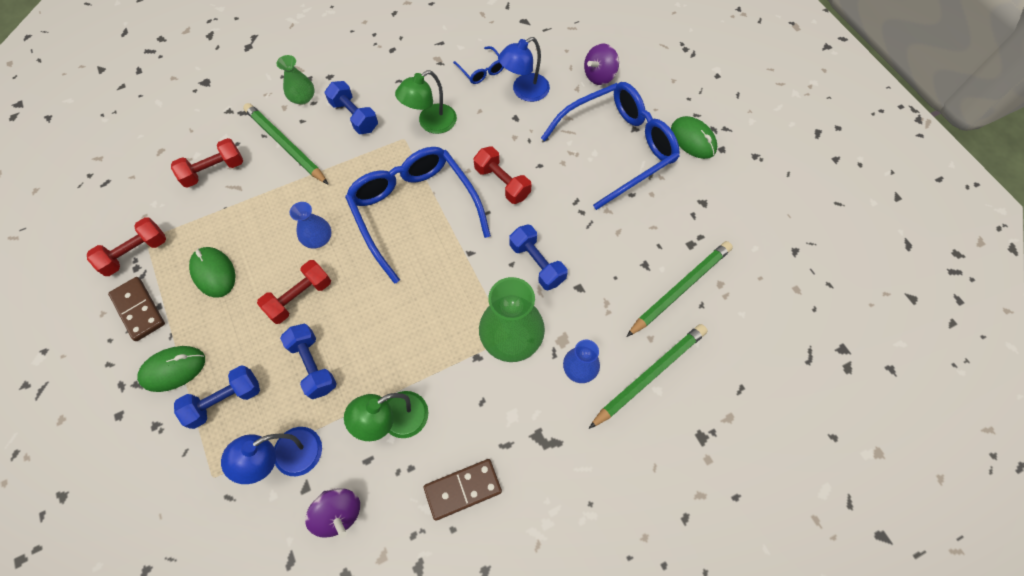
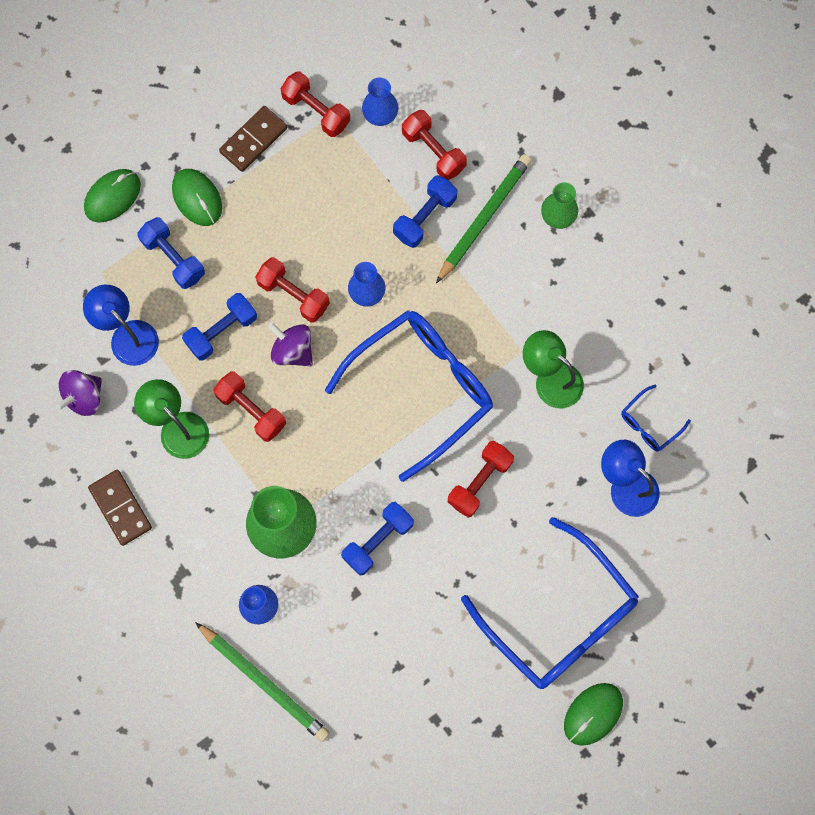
camera: 80 degrees right, 10 degrees up
green mouse [189,247,235,298] -> green mouse moved to [84,169,141,223]
blue dumbbell [325,81,378,134] -> blue dumbbell moved to [393,175,458,248]
purple spinning top [584,44,619,85] -> purple spinning top moved to [268,322,313,366]
green pencil [626,241,733,337] -> none
none -> red dumbbell [213,371,286,442]
none -> blue vase [362,77,398,126]

